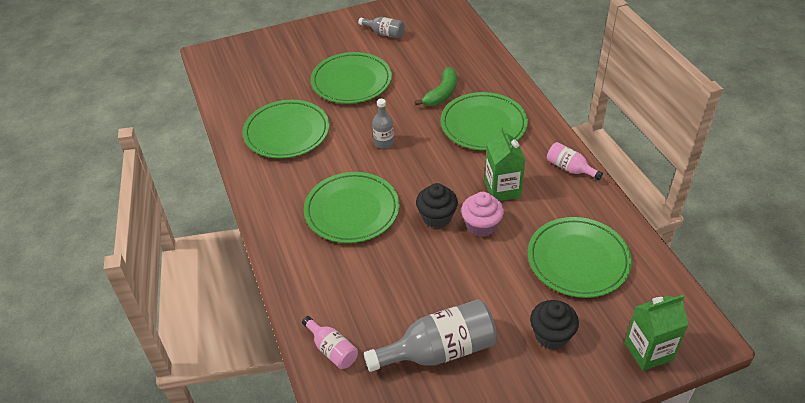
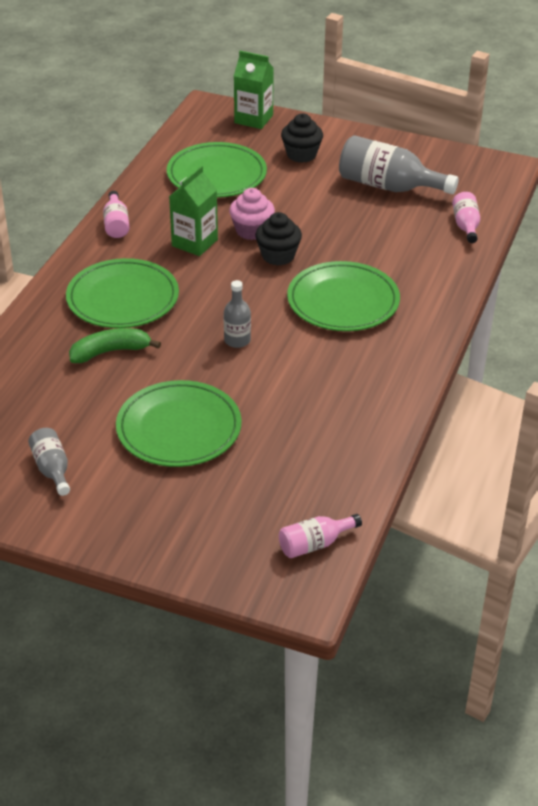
camera: 140 degrees left, 5 degrees down
green plate [243,100,329,159] -> none
none -> pink bottle [279,514,362,558]

